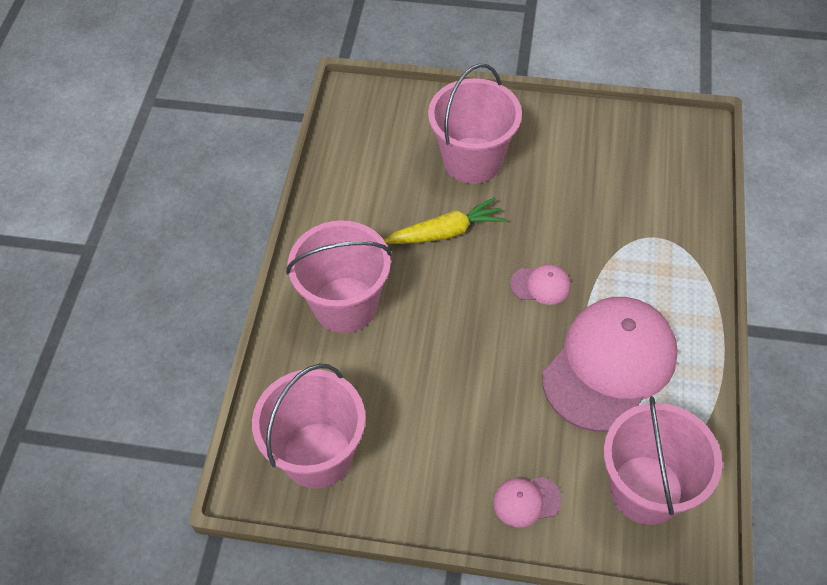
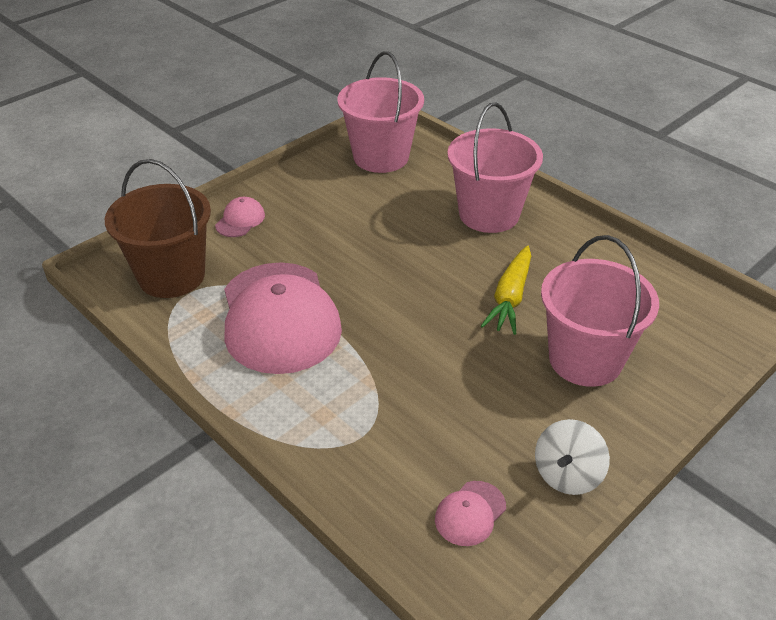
camera: 125 degrees right, 15 degrees down
pink cap [510,264,571,305] -> pink cap moved to [435,481,506,546]
pink bucket [604,396,722,525] -> brown bucket [105,159,211,298]
none -> white spinning top [535,419,610,495]

